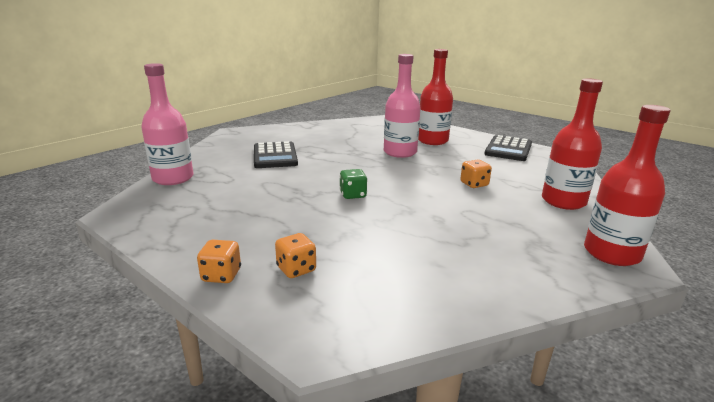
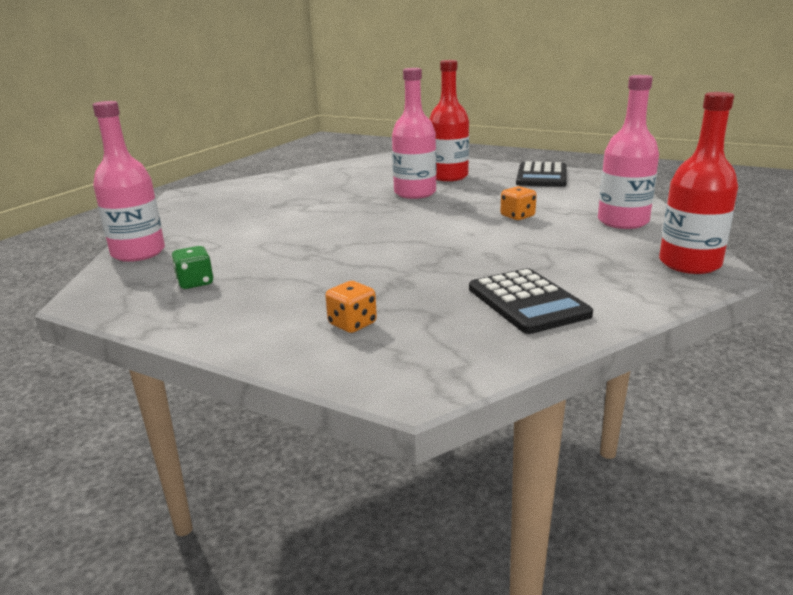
camera: 10 degrees left, 0 degrees up
orange dice [197,240,241,283] -> none
black calculator [254,141,298,168] -> black calculator moved to [469,268,593,334]
green dice [339,169,367,199] -> green dice moved to [171,246,214,289]
red bottle [542,78,603,210] -> pink bottle [598,75,659,229]

